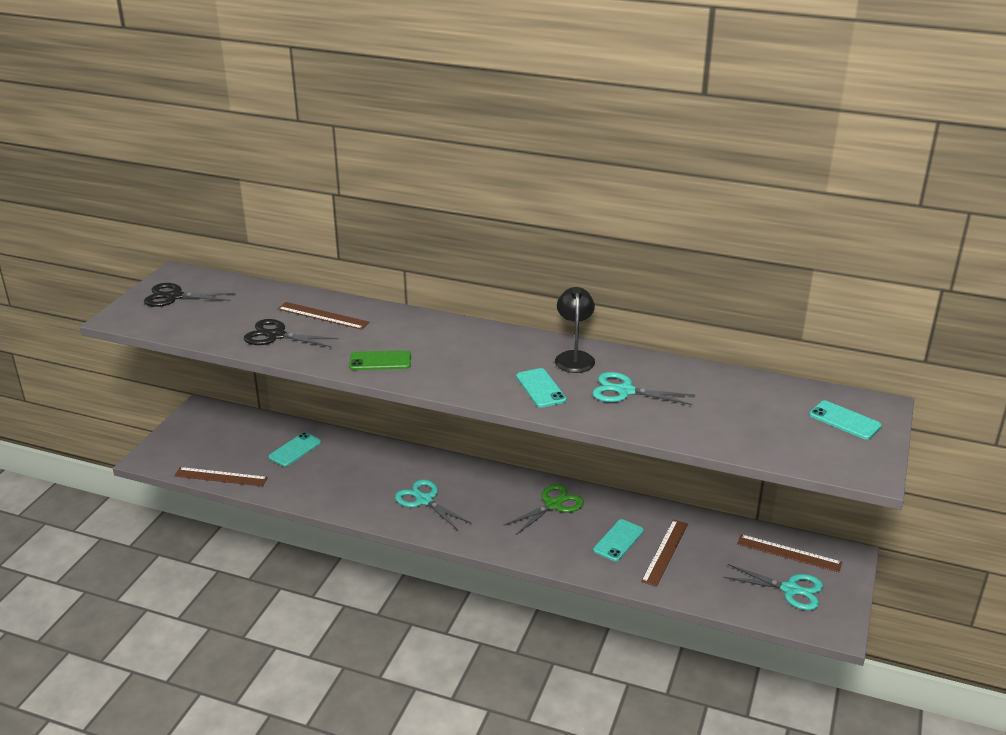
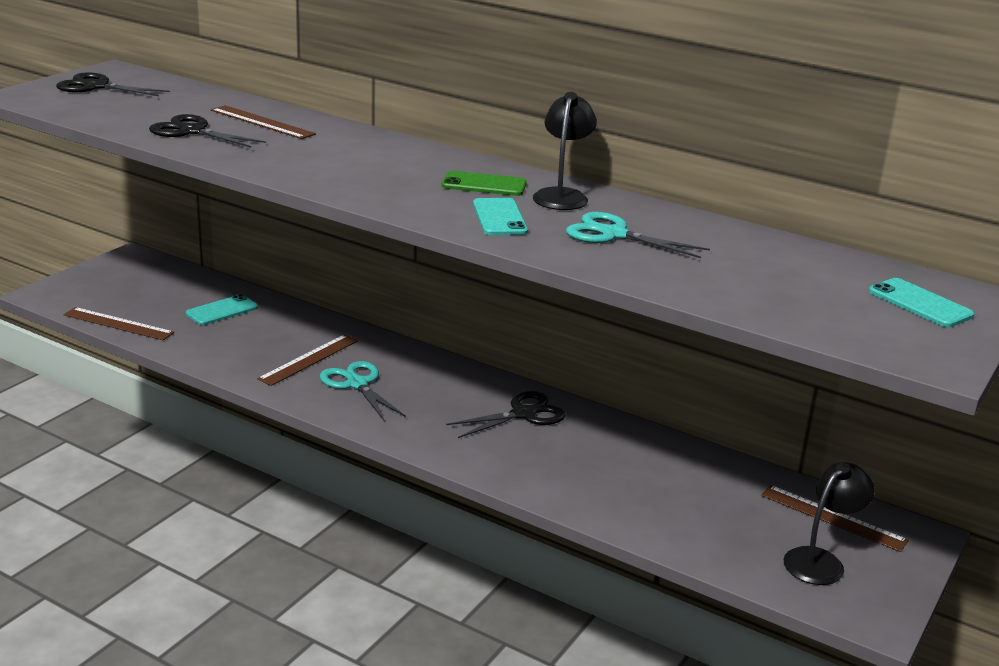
camera: 10 degrees right, 5 degrees down
green phone [349,350,411,370] -> green phone moved to [441,171,527,196]
green scissors [504,484,584,535] -> black scissors [446,391,566,438]
turquoise phone [593,519,644,561] -> none
brown ruler [641,519,688,587] -> brown ruler moved to [257,334,358,386]
turquoise scissors [723,564,823,610] -> black lamp [783,462,875,585]

